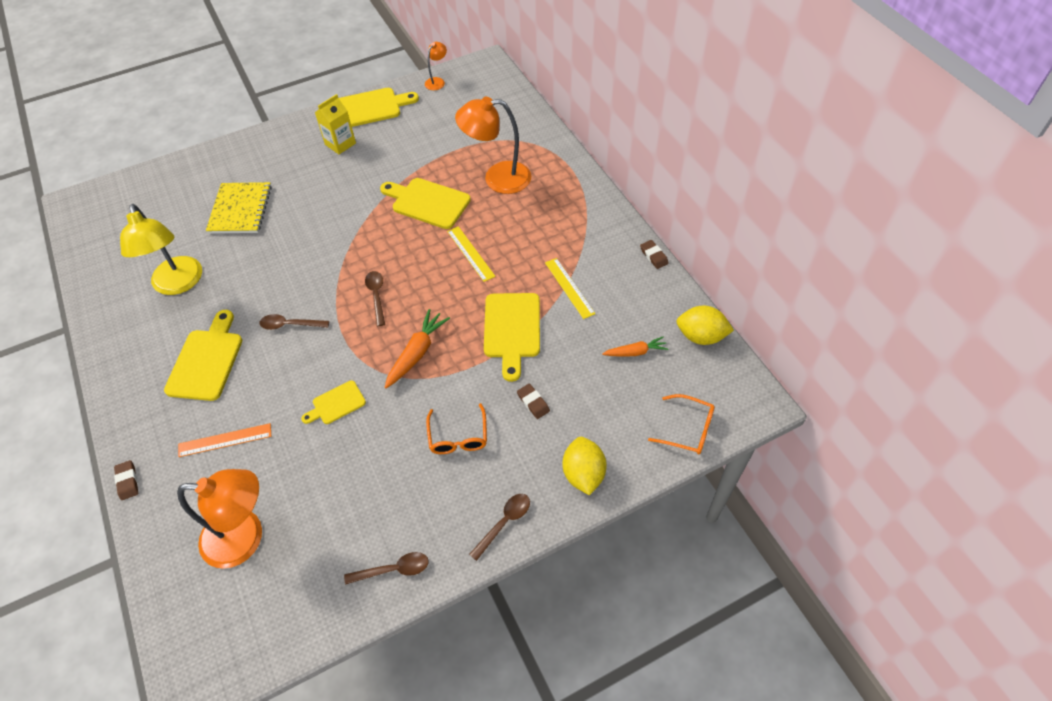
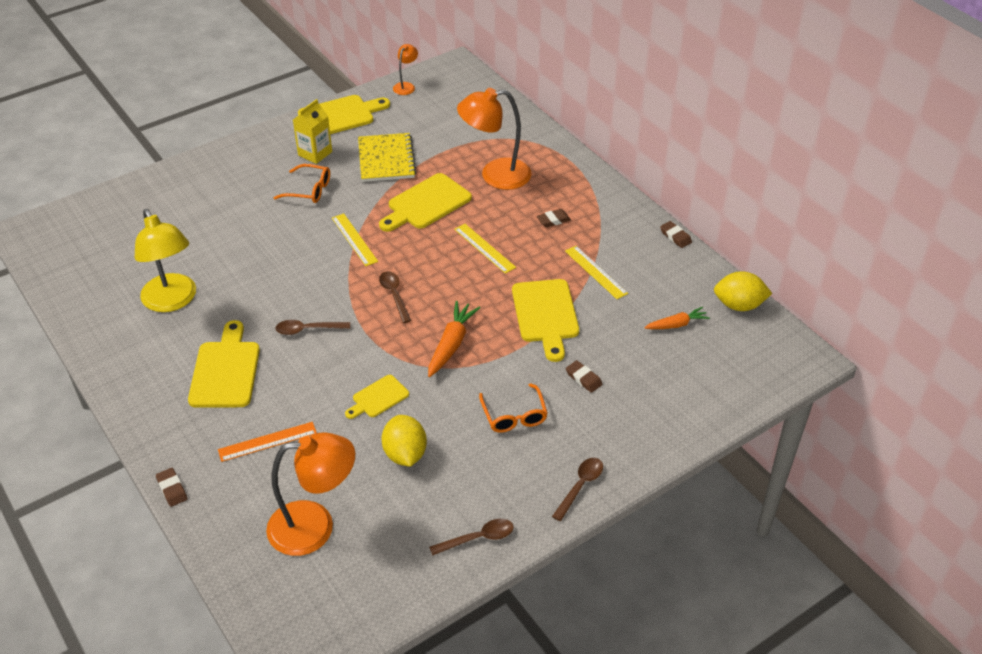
camera: 10 degrees left, 10 degrees down
yellow notebook [206,182,272,234] -> yellow notebook moved to [358,133,416,182]
yellow cutting board [380,178,471,229] -> yellow cutting board turned 60 degrees counterclockwise [379,173,472,232]
yellow lemon [562,437,607,495] -> yellow lemon moved to [381,415,427,467]
orange glasses [648,394,715,454] -> orange glasses moved to [273,164,330,203]
none -> yellow ruler [332,213,378,266]
none -> brown eraser [536,209,571,228]

